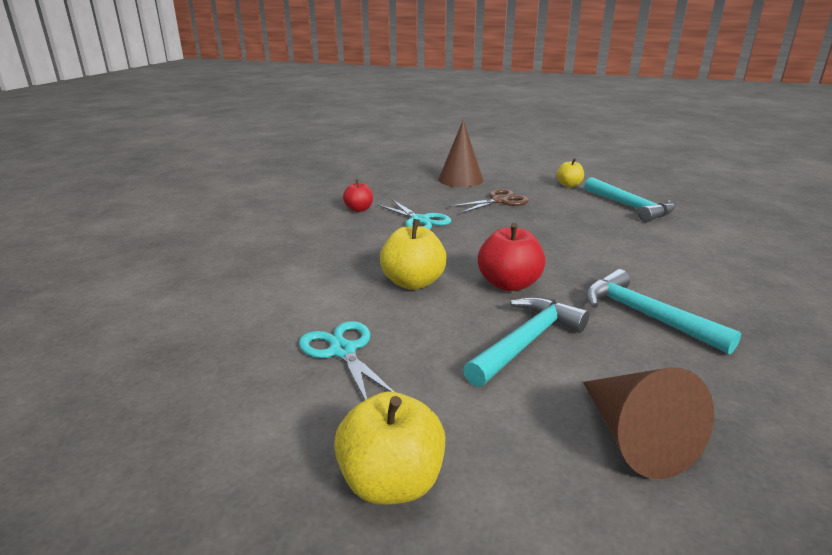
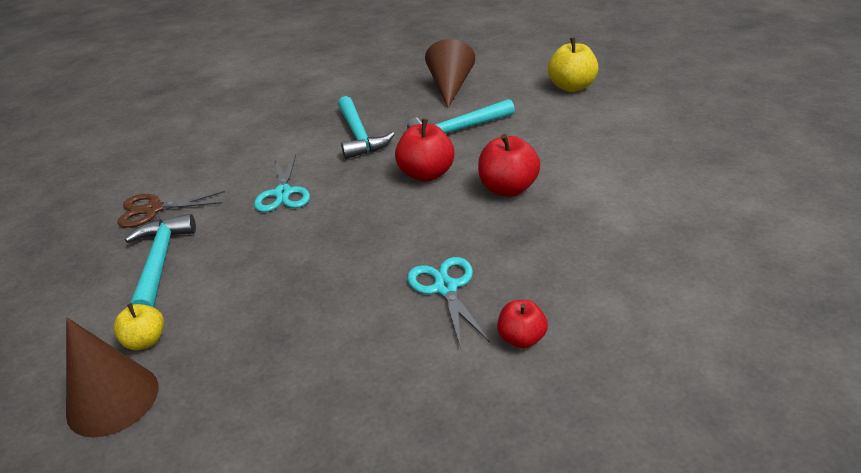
camera: 155 degrees left, 10 degrees up
turquoise scissors [299,321,394,400] -> turquoise scissors moved to [254,155,310,212]
yellow apple [380,219,447,290] -> red apple [478,134,540,197]
brown cone [438,120,484,187] -> brown cone moved to [66,318,159,438]
brown scissors [449,189,529,214] -> brown scissors moved to [117,191,225,228]

